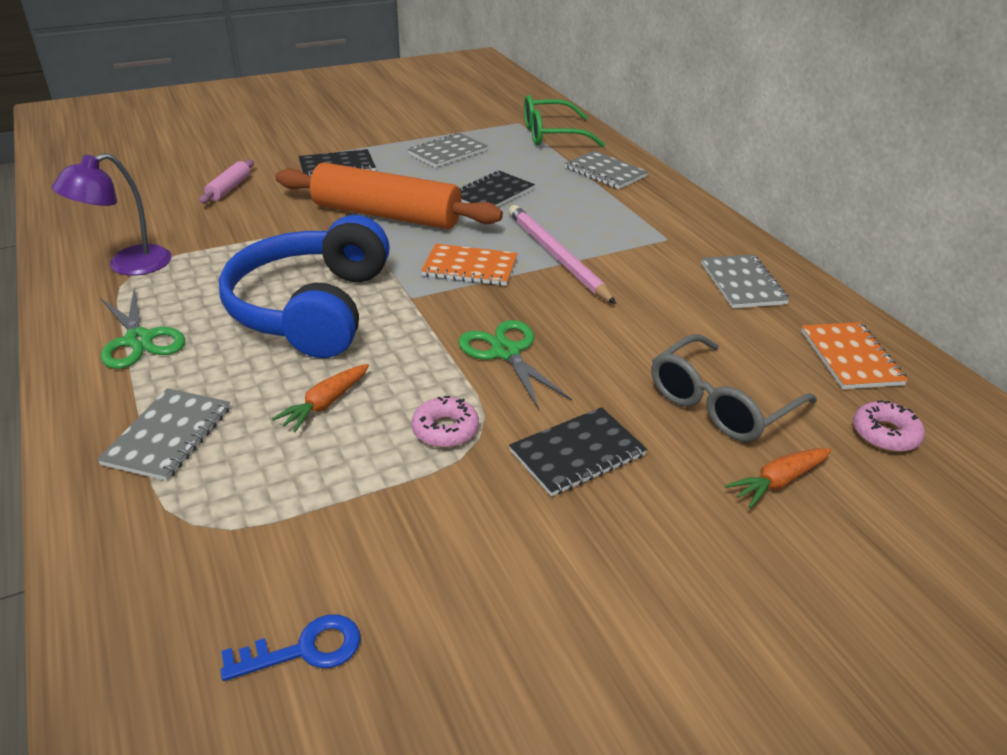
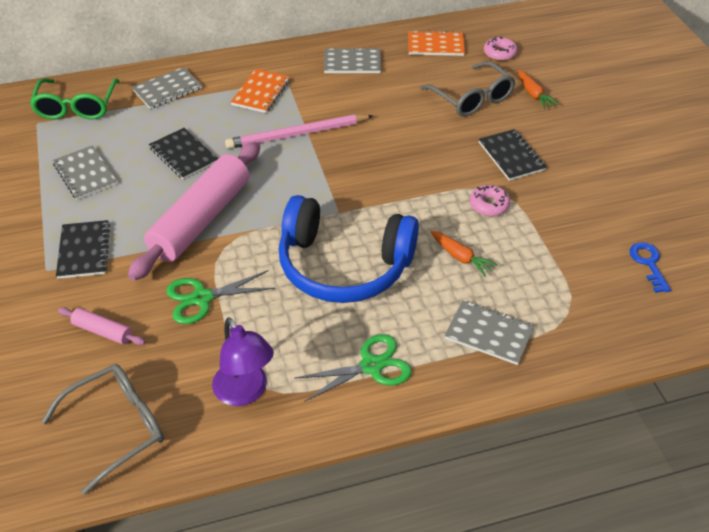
camera: 80 degrees left, 10 degrees up
orange rolling pin [276,163,503,229] -> pink rolling pin [128,142,260,281]
orange notebook [421,244,518,286] -> orange notebook moved to [231,69,290,113]
green scissors [458,320,572,410] -> green scissors moved to [166,270,275,324]
none -> grey glasses [41,364,164,495]

